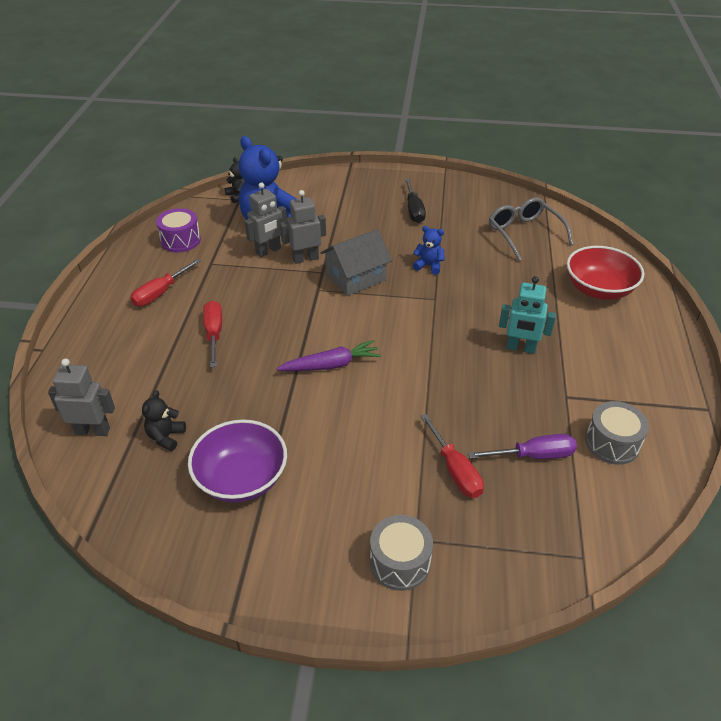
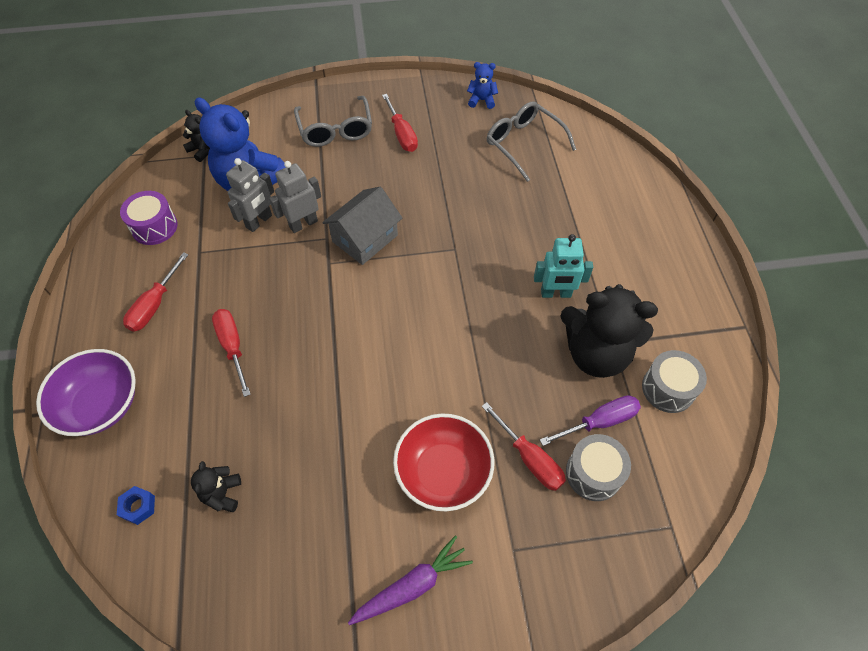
camera: 15 degrees left, 15 degrees up
grey robot [48,359,115,436] -> blue nut [117,486,155,525]
purple bowl [188,420,287,503] -> purple bowl moved to [36,349,136,436]
purple carrot [276,340,381,371] -> purple carrot moved to [348,535,473,625]
grey drum [370,515,433,591] -> grey drum moved to [566,434,631,501]
black screwdriver [405,178,426,223] -> red screwdriver [382,94,418,152]
blue teddy bear [413,226,445,275] -> blue teddy bear moved to [467,62,498,109]
red bowl [567,246,644,300] -> red bowl moved to [393,413,494,511]
none -> grey glasses [294,96,372,147]
none -> black teddy bear [560,284,658,378]

